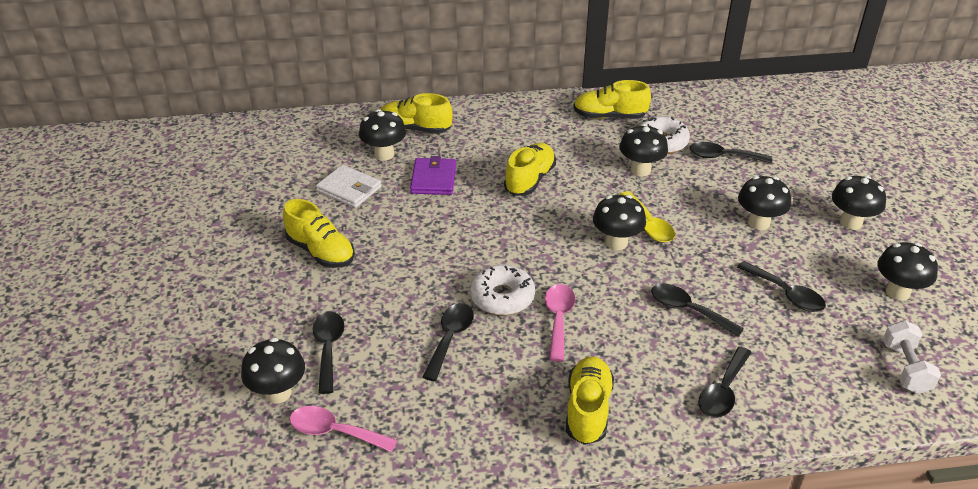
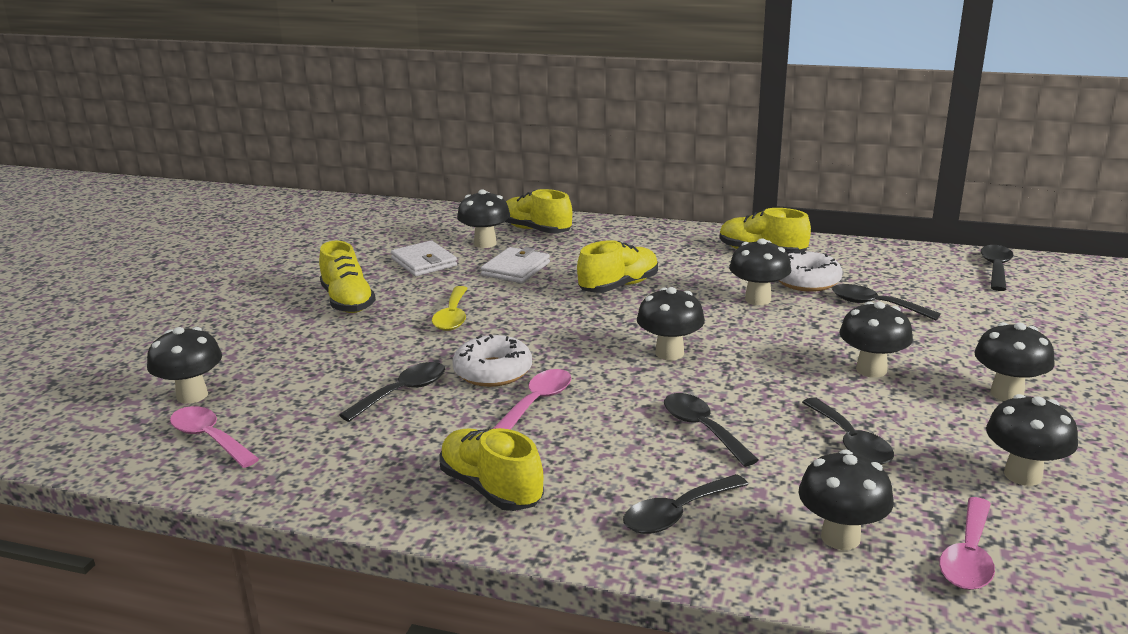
camera: 25 degrees right, 15 degrees down
black spoon [313,312,344,394] -> black spoon moved to [981,245,1013,291]
purple wallet [410,156,456,195] -> white wallet [481,247,550,283]
yellow shoe [566,356,614,445] -> yellow shoe turned 75 degrees counterclockwise [439,428,544,511]
yellow spoon [620,191,675,243] -> yellow spoon moved to [432,286,468,331]
white dumbbell [883,320,941,394] -> pink spoon [939,497,995,590]
none -> black mushroom [798,450,894,550]

